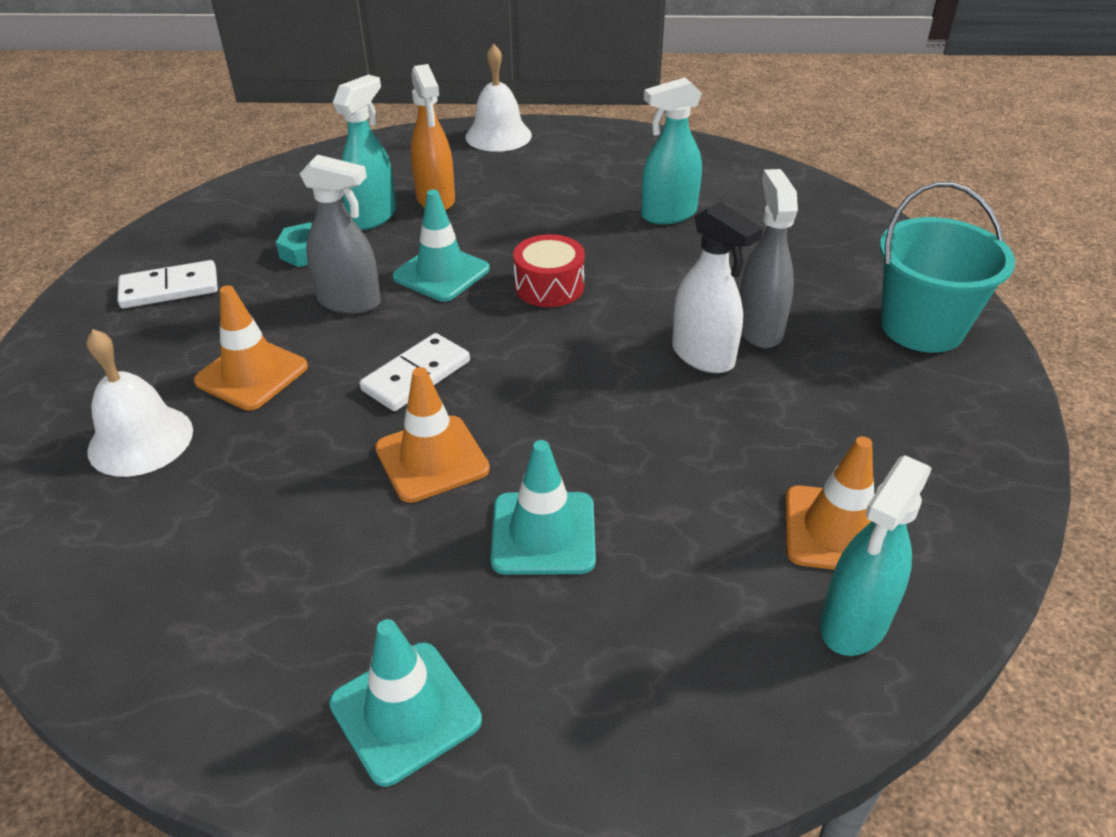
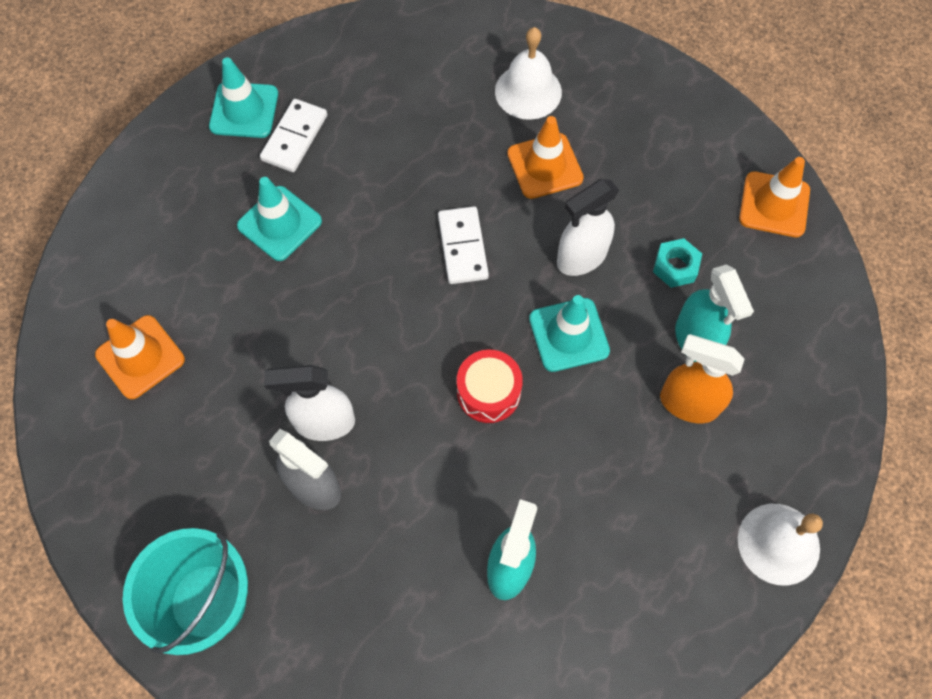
camera: 130 degrees right, 25 degrees up
white domino [117,260,218,308] -> white domino moved to [260,99,327,172]
grey spray bottle [300,155,381,314] -> white spray bottle [557,179,619,276]
orange traffic cone [375,367,490,503] -> orange traffic cone moved to [739,157,810,237]
turquoise spray bottle [820,455,932,656] -> none

